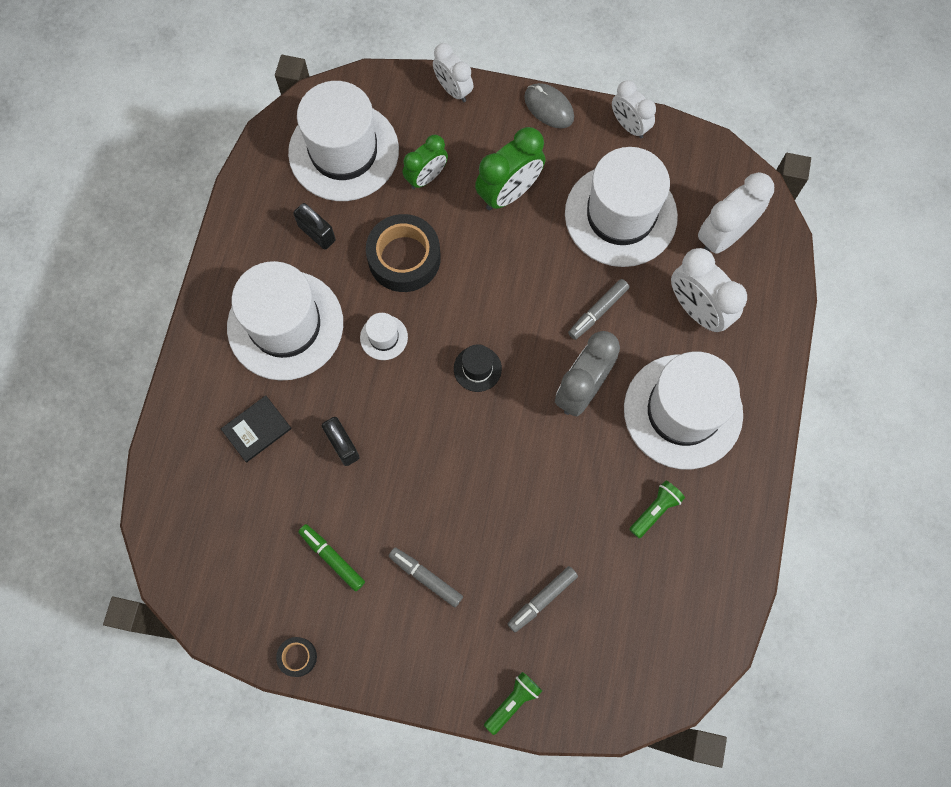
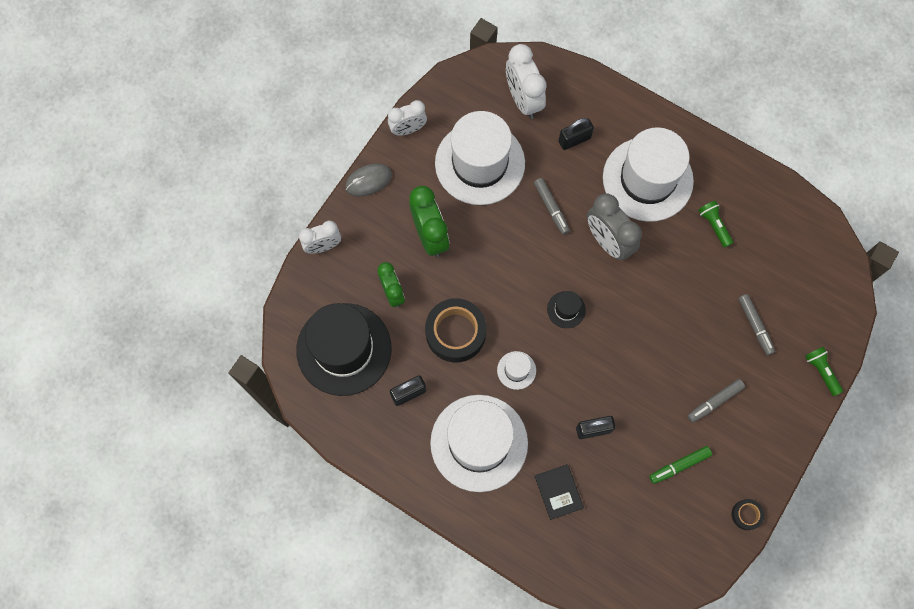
camera: 70 degrees left, 0 degrees up
white hat [288,81,399,201] -> black hat [296,303,392,396]
white clock [671,248,747,332] -> black padlock [558,118,594,150]

